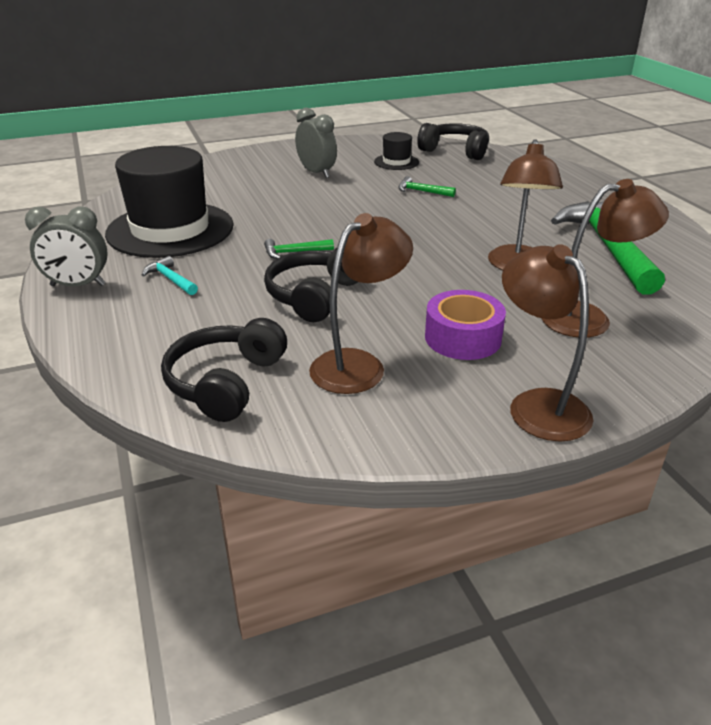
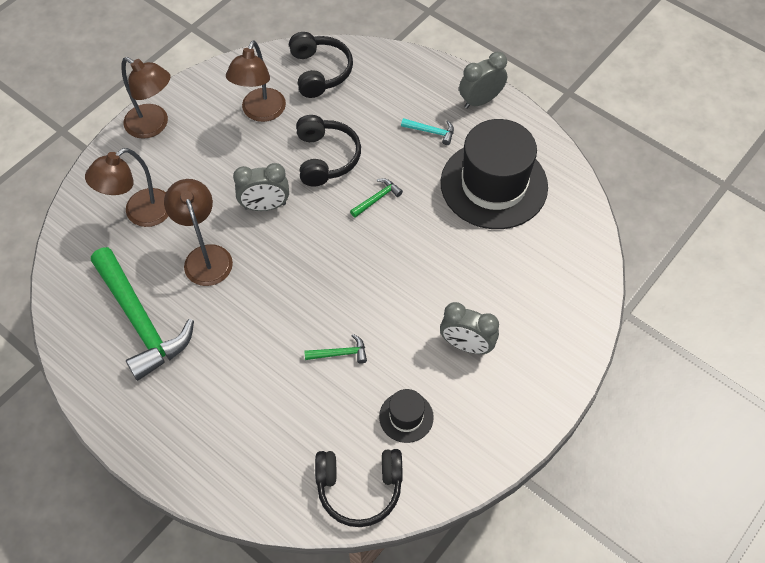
camera: 150 degrees right, 25 degrees up
purple tape [425,290,506,360] -> none
none -> grey clock [233,163,289,211]

